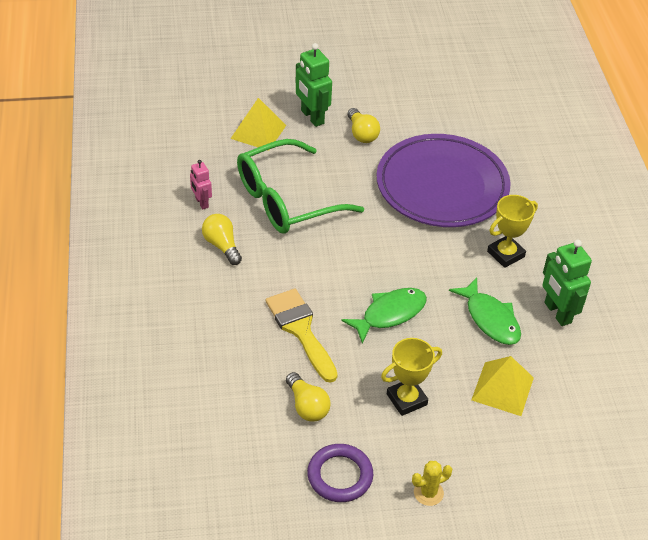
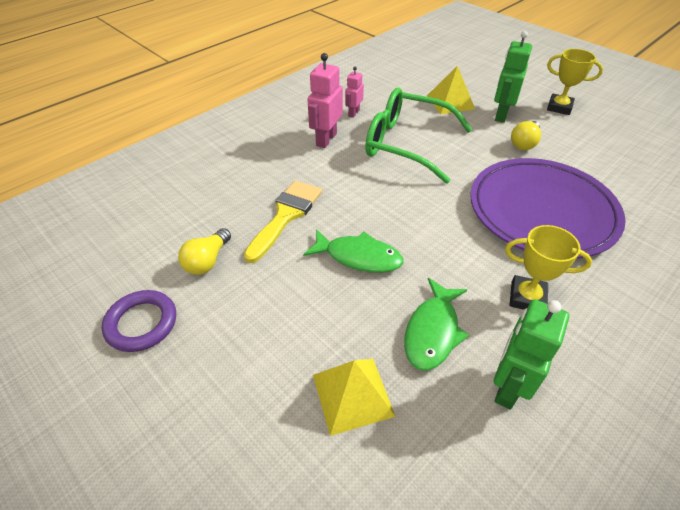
camera: 55 degrees right, 0 degrees up
yellow light bulb [202,214,242,265] -> pink robot [307,53,343,148]
yellow trophy [381,338,442,416] -> yellow trophy moved to [547,49,603,115]
yellow cactus [412,461,452,506] -> none

